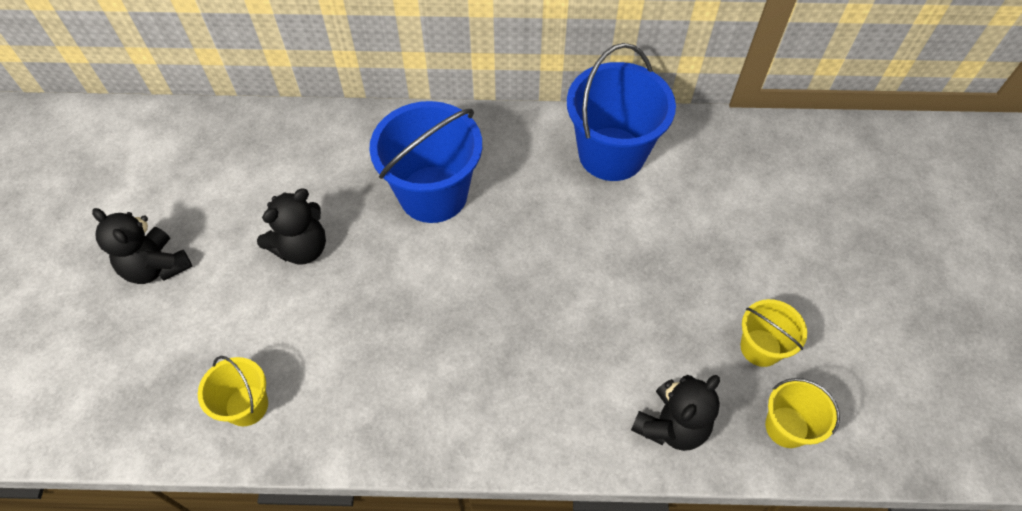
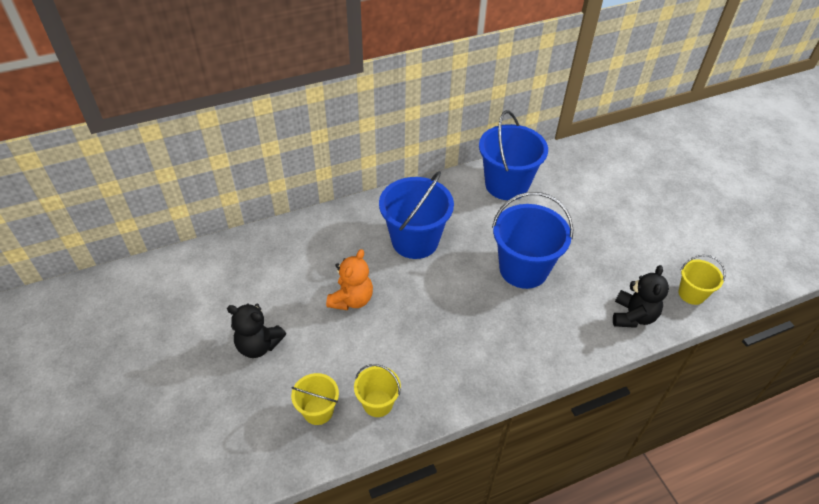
camera: 25 degrees left, 10 degrees down
black teddy bear [257,189,326,264] -> orange teddy bear [326,249,373,310]
yellow bucket [740,299,807,367] -> yellow bucket moved to [291,373,339,425]
none -> blue bucket [492,192,573,289]

